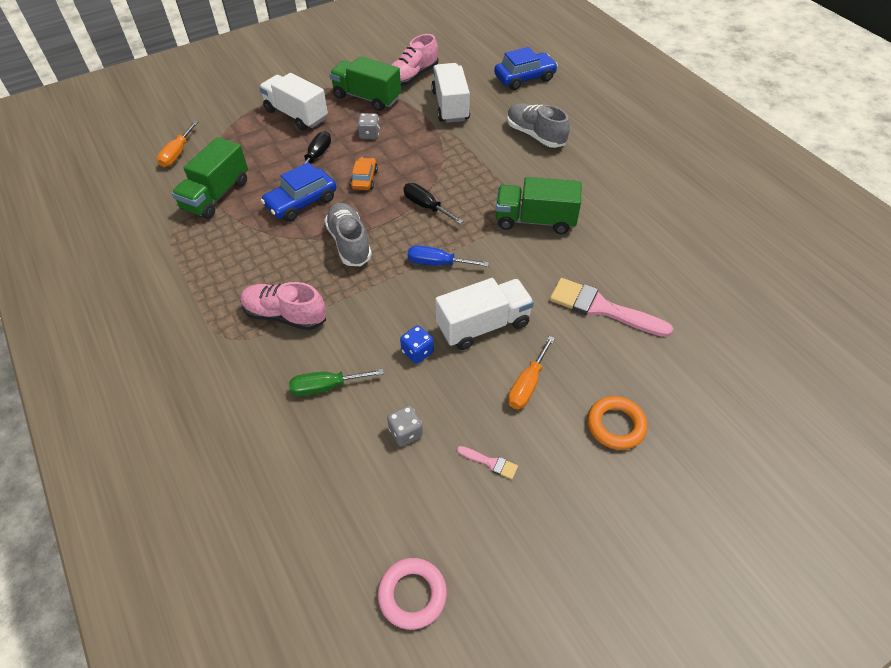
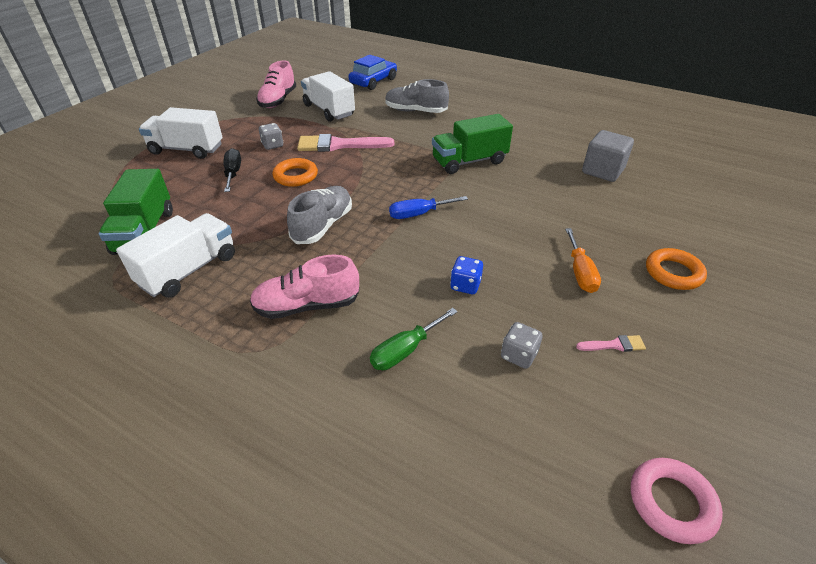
camera: 30 degrees left, 10 degrees down
orange screwdriver [157,121,199,167] -> none
blue car [261,162,336,222] -> none
grey shoe [325,203,372,266] -> grey shoe turned 75 degrees clockwise [287,186,352,244]
green truck [330,56,401,111] -> none
orange car [350,157,378,190] -> orange ring [272,158,318,187]
black screwdriver [403,183,463,224] -> none
white truck [435,278,534,350] -> white truck moved to [116,213,235,298]
pink brush [550,278,673,337] -> pink brush moved to [297,134,394,152]
none -> grey cube [582,130,634,182]

